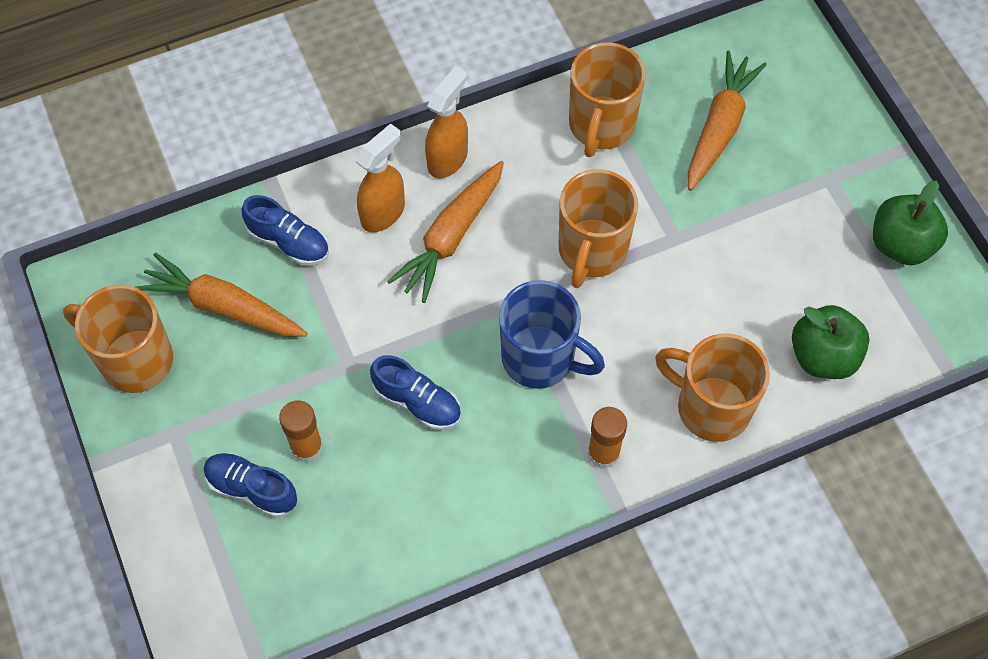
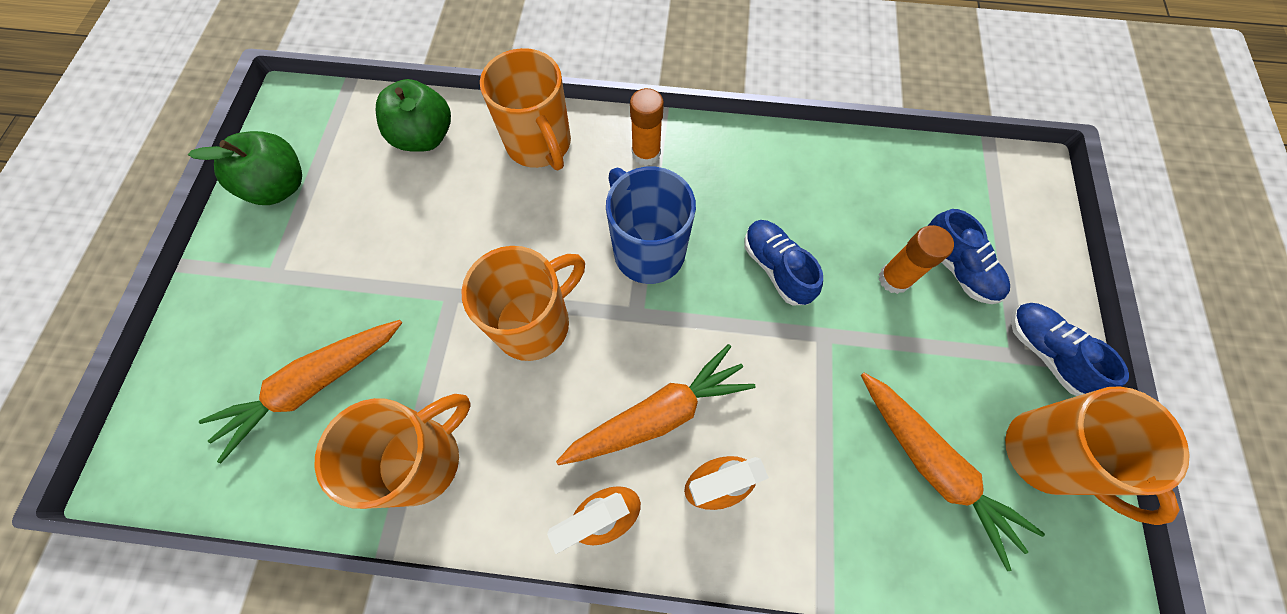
camera: 150 degrees left, 5 degrees up
blue shoe [242,195,329,266] -> blue shoe moved to [1011,303,1129,396]

